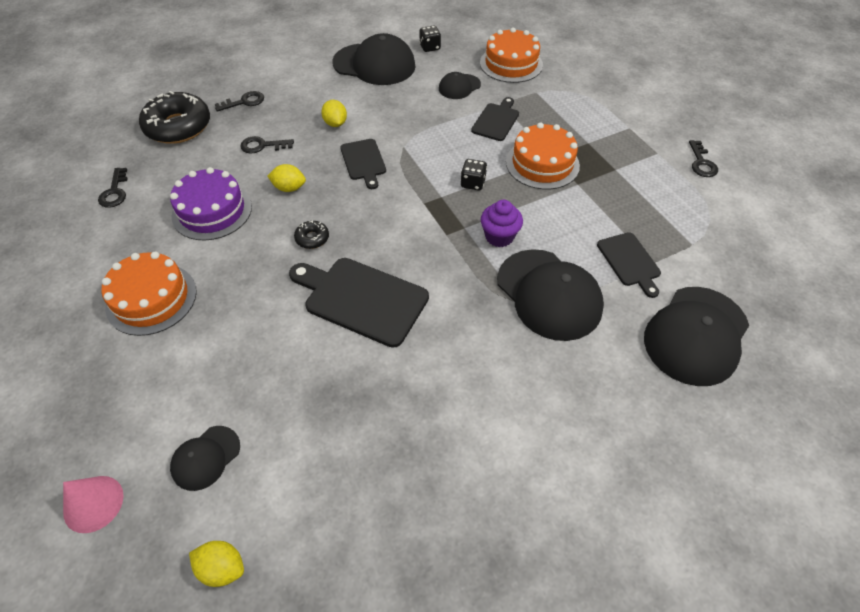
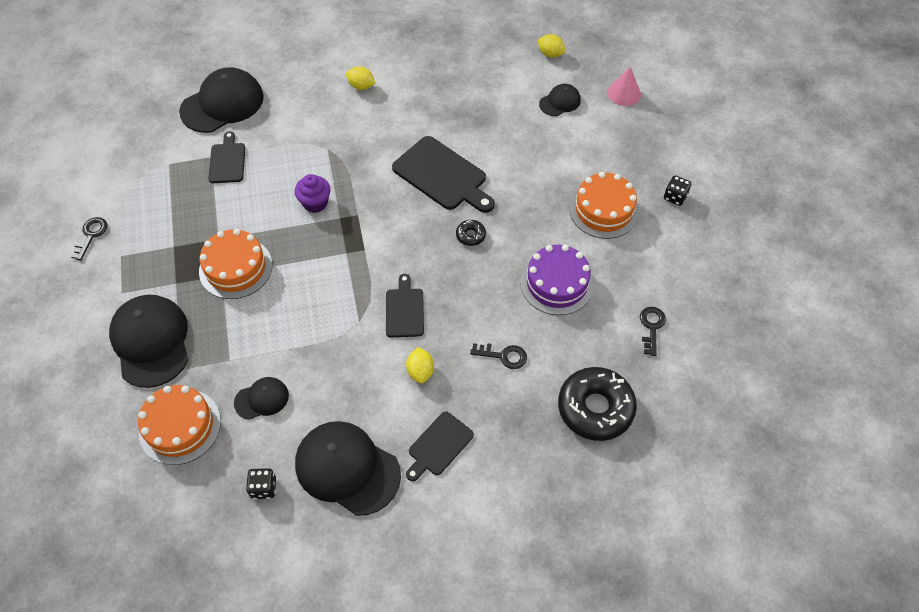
camera: 165 degrees left, 5 degrees up
black key [215,91,264,112] -> none
yellow lemon [267,164,306,192] -> yellow lemon moved to [346,66,375,90]
black dice [461,159,487,190] -> black dice moved to [664,175,691,206]
black cutting board [471,97,519,141] -> black cutting board moved to [406,411,474,481]
black cap [497,249,604,341] -> black cap moved to [109,295,188,388]

